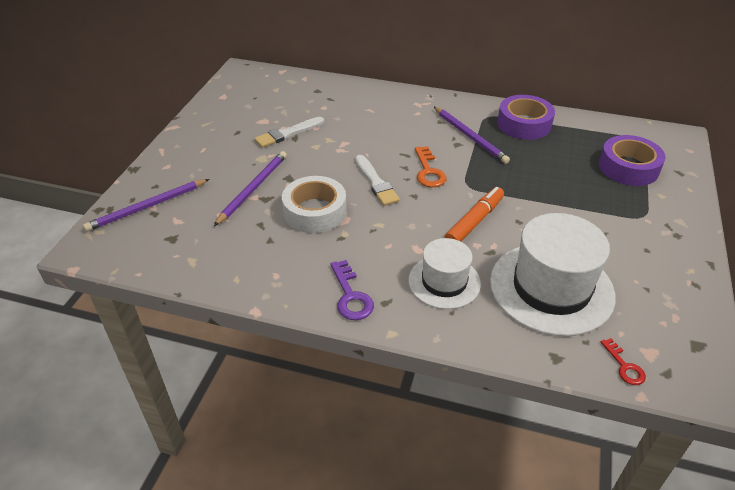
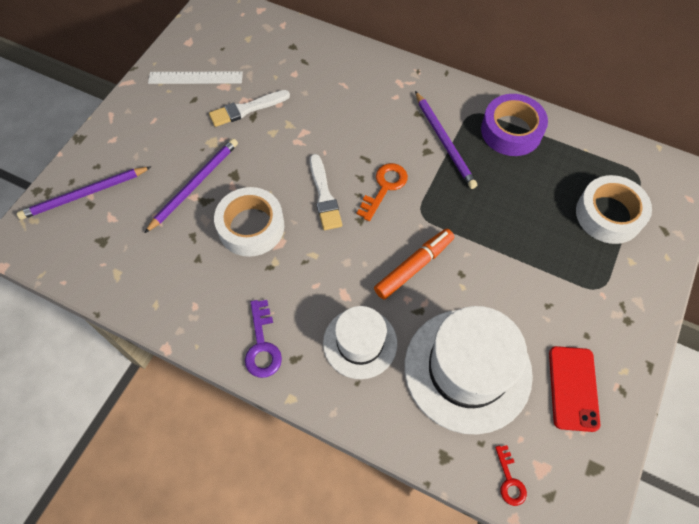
camera: 10 degrees right, 20 degrees up
orange key [415,146,447,187] -> orange key turned 150 degrees counterclockwise [357,163,408,221]
purple tape [599,135,665,186] -> white tape [576,175,652,244]
none -> white ruler [148,71,243,84]
none -> red phone [549,346,600,432]

